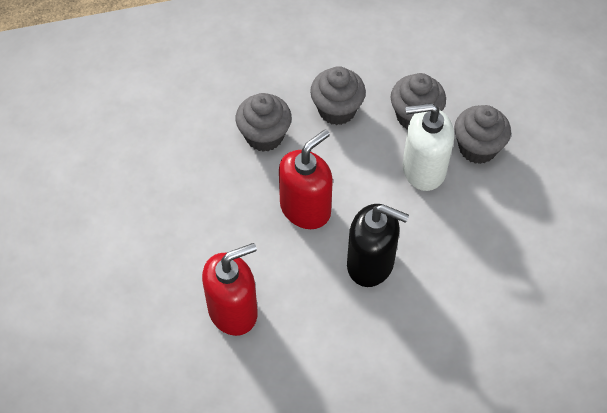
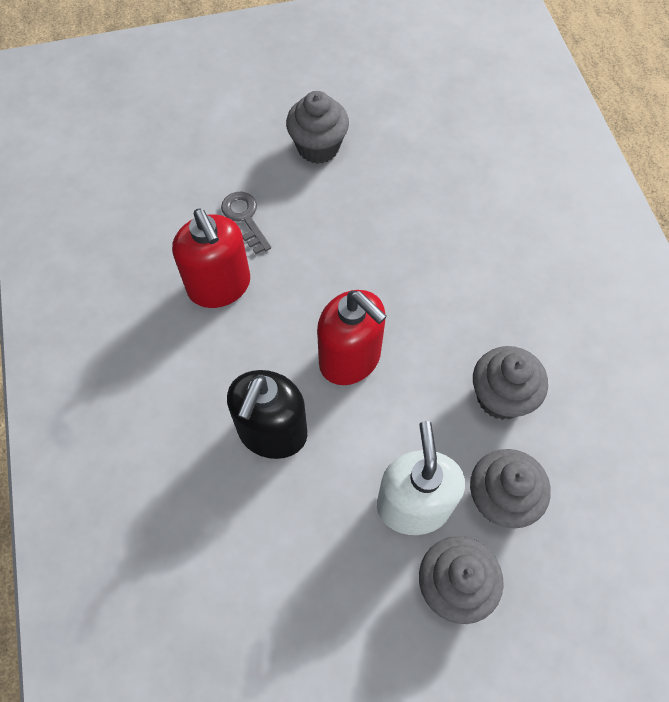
camera: 90 degrees right, 5 degrees up
grey cupcake [236,93,292,152] -> grey cupcake moved to [286,91,349,164]
none -> grey key [221,192,271,254]

